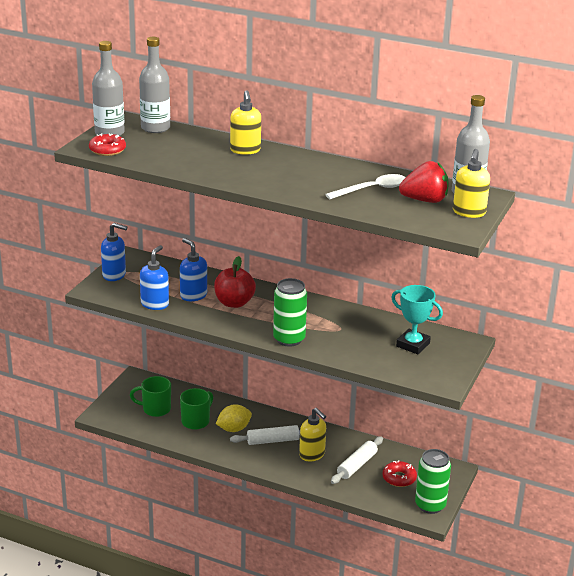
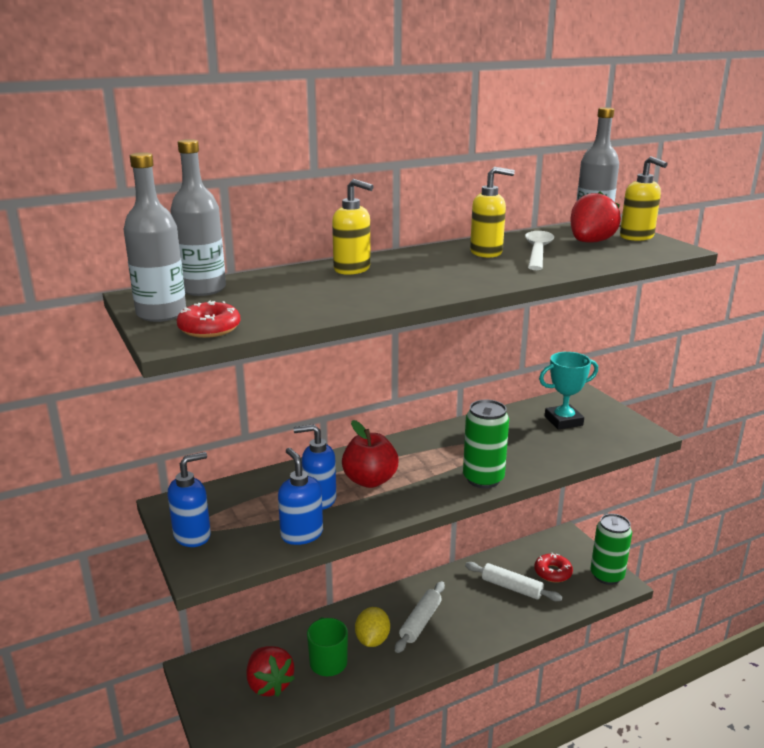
camera: 50 degrees left, 5 degrees down
green mug [130,376,171,417] -> red strawberry [247,646,295,697]
yellow soap dispenser [299,408,326,461] -> yellow soap dispenser moved to [470,167,515,258]
white rolling pin [331,436,383,484] -> white rolling pin turned 45 degrees counterclockwise [465,562,562,601]

